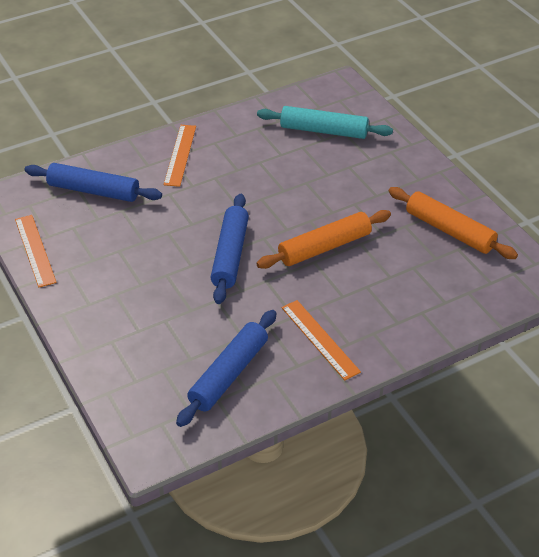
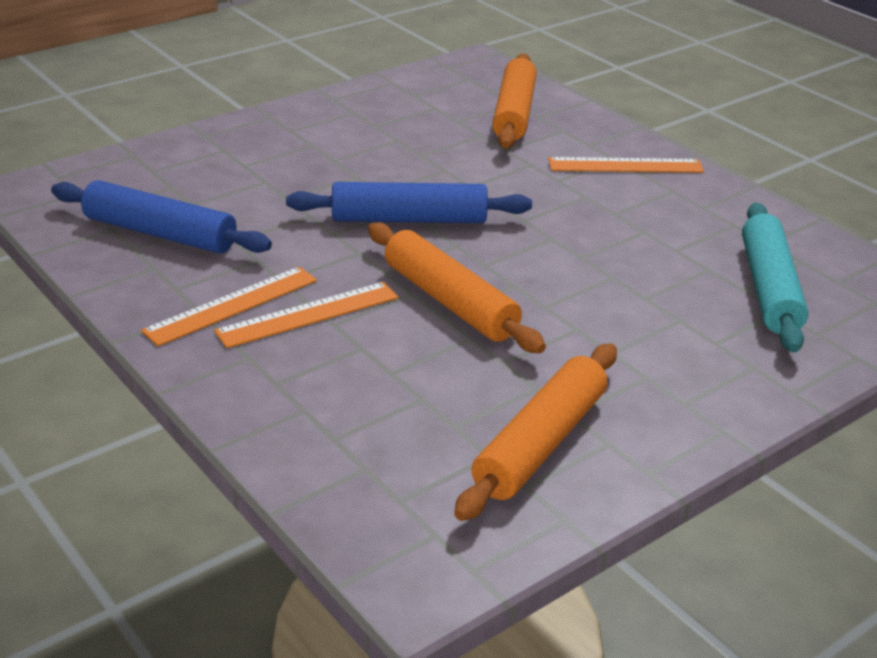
camera: 80 degrees right, 10 degrees down
orange ruler [15,215,57,287] -> orange ruler moved to [214,282,399,348]
blue rolling pin [25,163,162,202] -> orange rolling pin [492,53,537,149]

